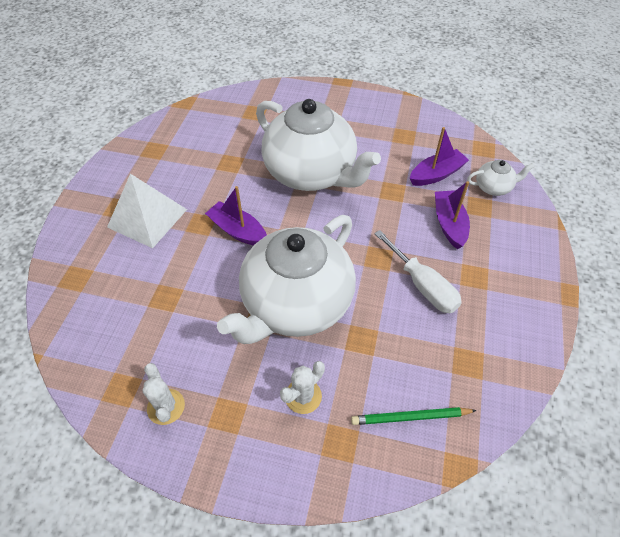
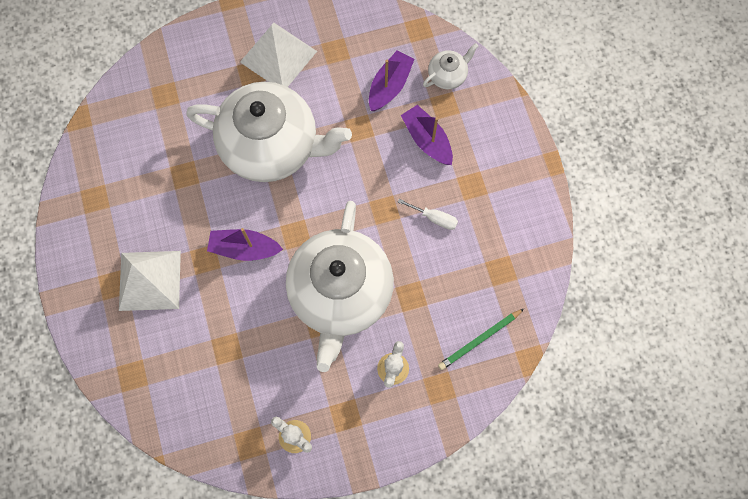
camera: 30 degrees left, 20 degrees up
white screwdriver [374,230,462,313] -> white screwdriver [398,199,458,230], size x0.58
none -> white pyramid [240,23,317,87]

